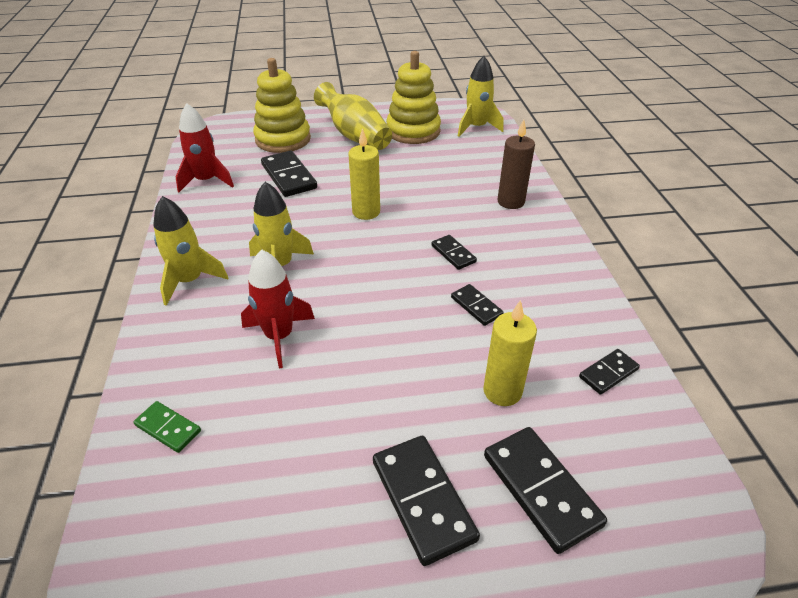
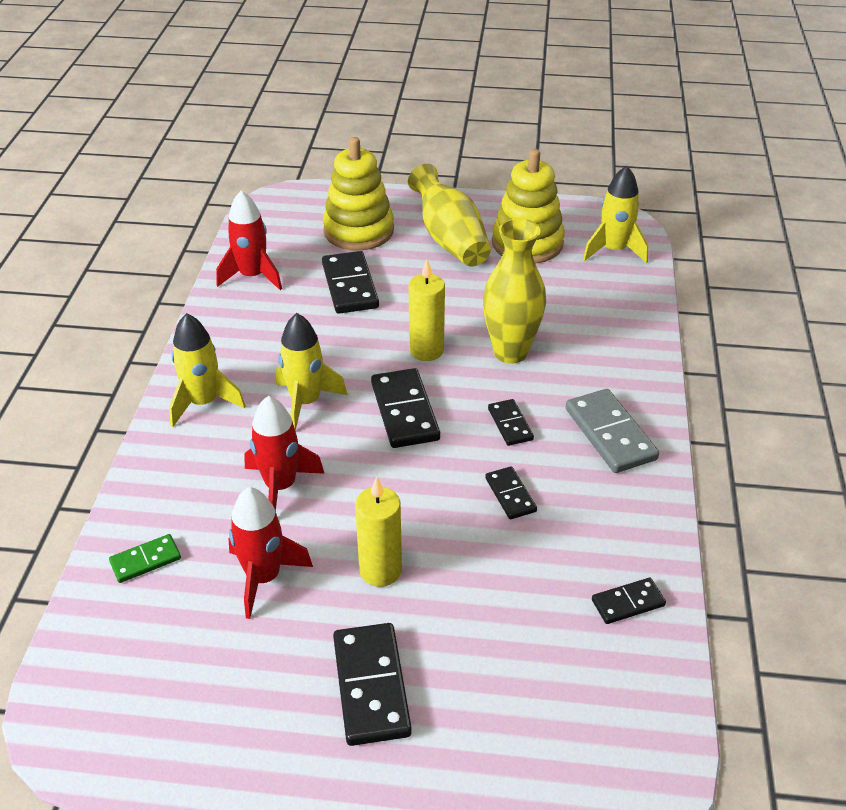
camera: 15 degrees right, 0 degrees up
green domino [134,401,201,453] -> green domino turned 75 degrees counterclockwise [109,534,181,583]
yellow candle [483,300,537,406] -> yellow candle moved to [355,476,402,587]
black domino [484,427,607,554] -> black domino moved to [371,368,440,448]
brown candle [497,119,535,209] -> none
none -> red rocket [228,487,313,619]
none -> yellow vase [483,218,546,363]
none -> grey domino [566,389,659,473]

